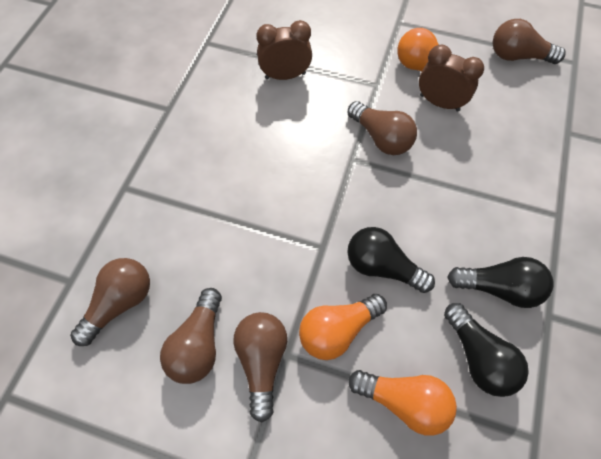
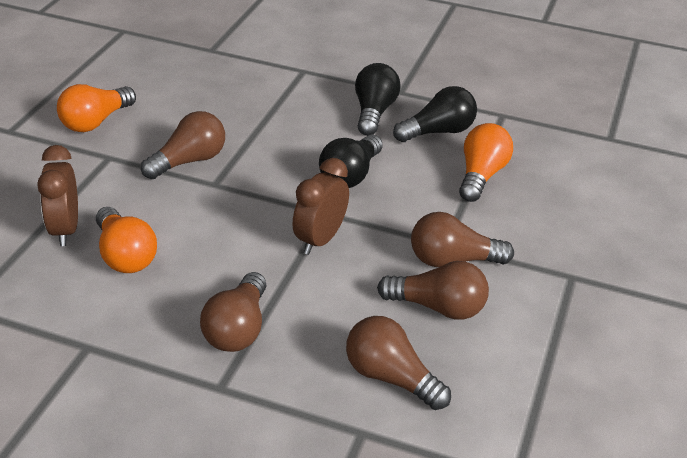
camera: 90 degrees left, 25 degrees down
orange light bulb [299,294,387,360] -> orange light bulb moved to [96,207,157,273]
brown clock [419,45,484,112] -> brown clock moved to [293,158,349,255]
brown light bulb [493,19,565,64] -> brown light bulb moved to [200,272,266,352]

